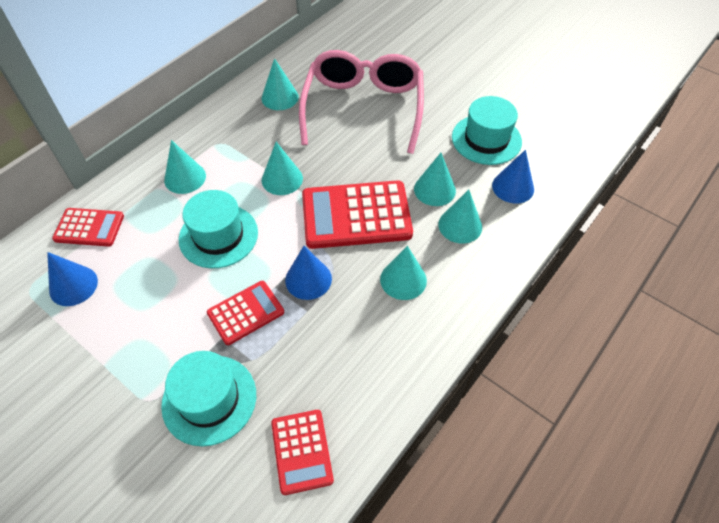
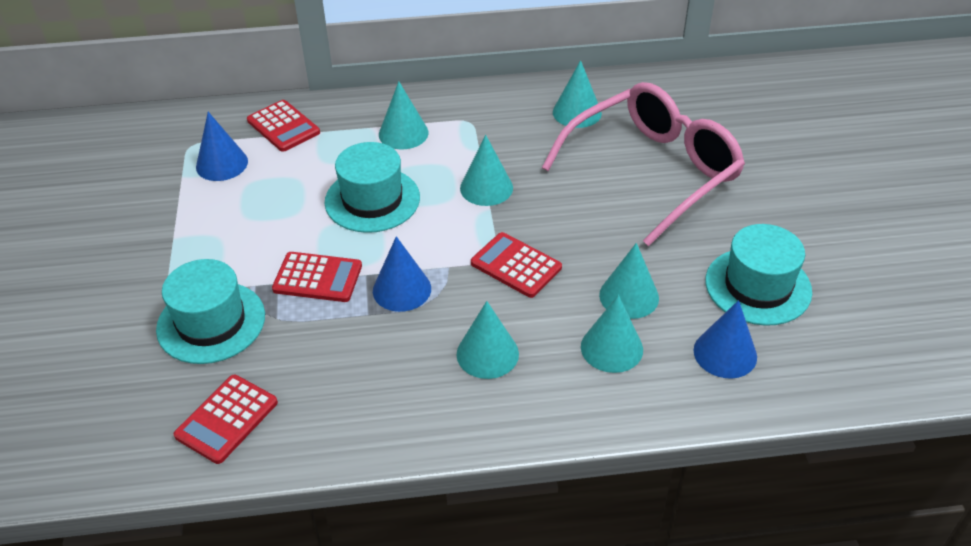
camera: 45 degrees right, 10 degrees down
red calculator [302,180,413,249] -> red calculator [471,232,562,298], size x0.56

